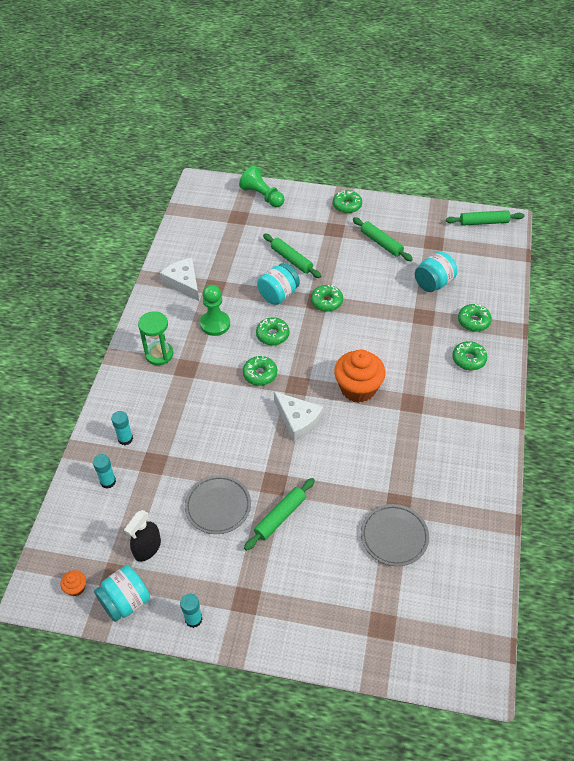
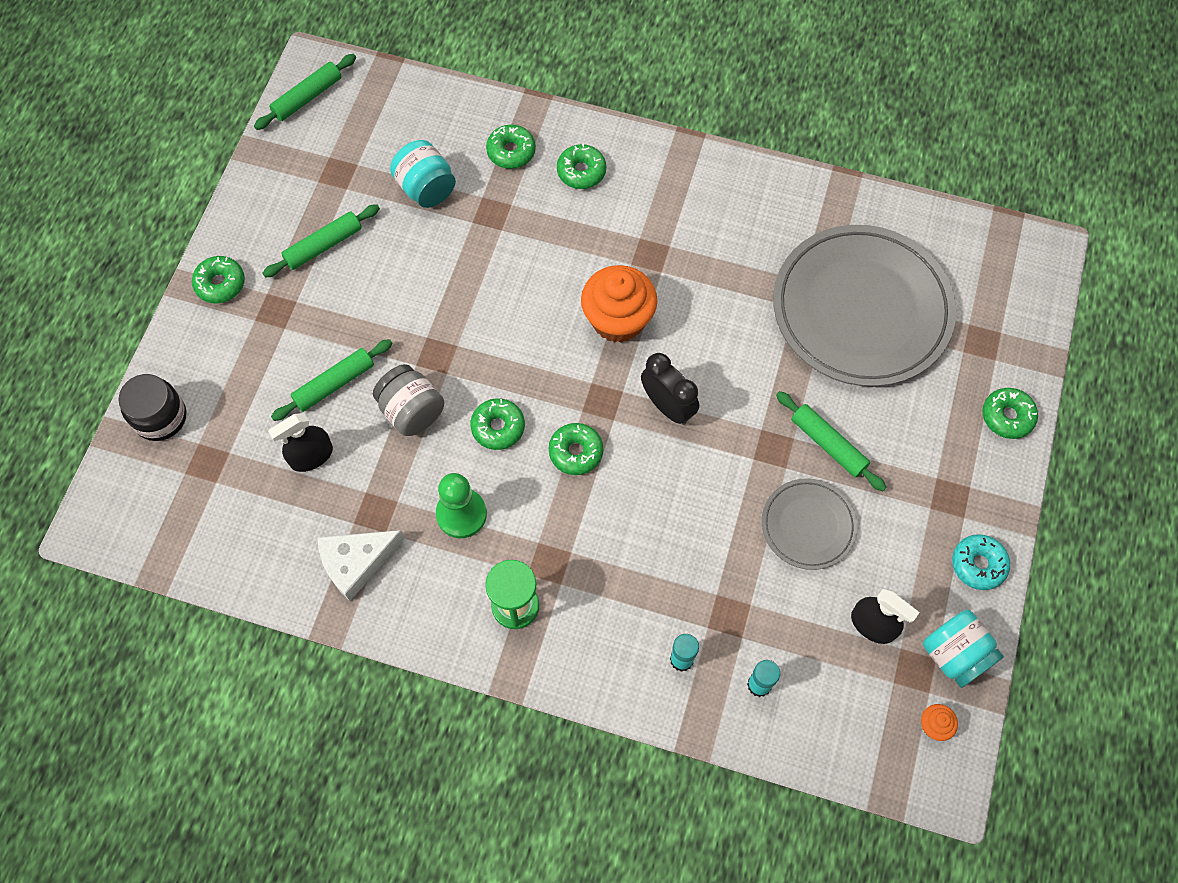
camera: 85 degrees left, 15 degrees up
turquoise glue stick [180,593,202,628] -> turquoise donut [952,534,1010,590]
green pawn [239,166,285,207] -> black jar [118,374,186,441]
turquoise jar [257,263,300,305] -> grey jar [373,364,444,436]
white cheese [274,392,323,441] -> black clock [641,353,699,425]
green donut [311,285,343,312] -> green donut moved to [982,388,1038,439]
grey plate [361,504,429,566] -> grey plate [773,225,956,387], size x2.03
green rolling pin [446,210,525,226] -> green rolling pin turned 45 degrees clockwise [254,54,356,130]
none -> black spray bottle [268,413,333,472]

